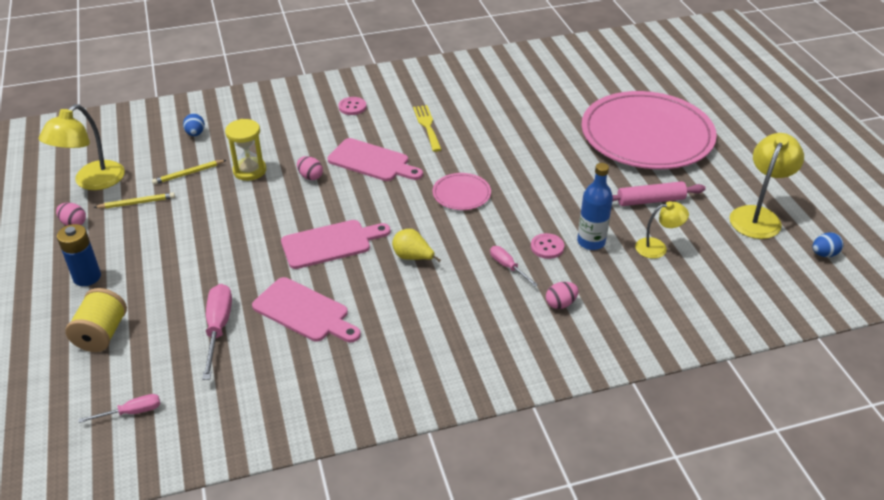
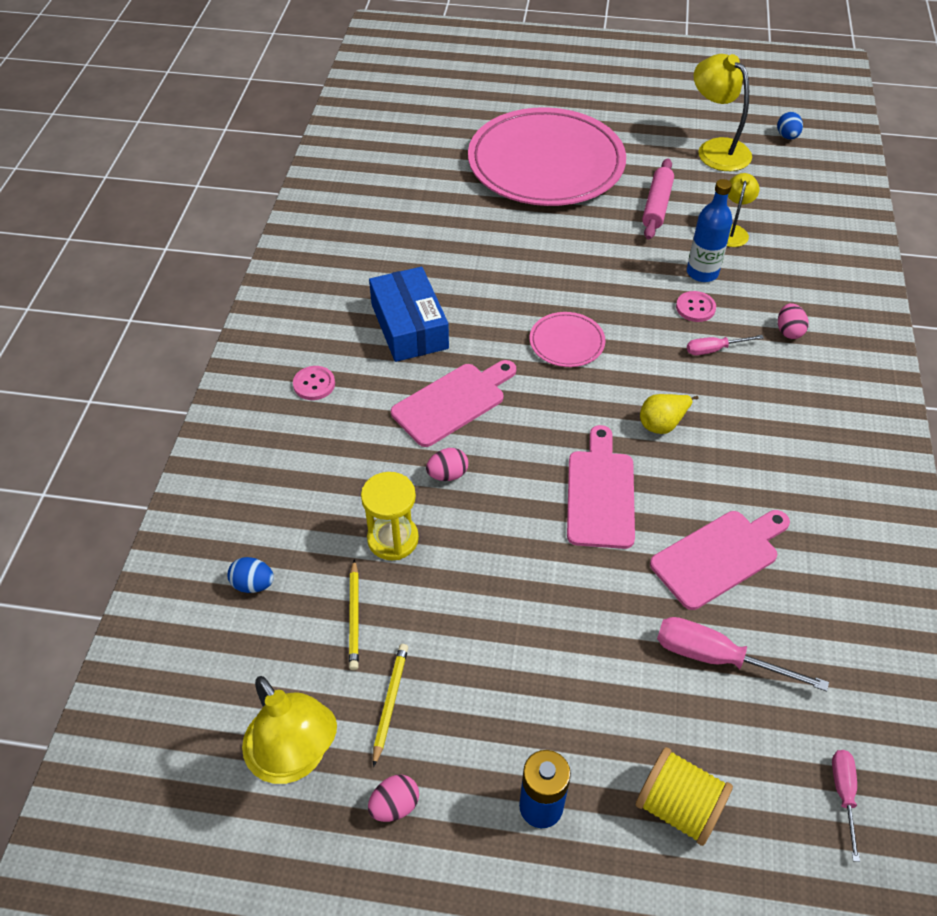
camera: 65 degrees left, 10 degrees up
yellow fork [413,105,442,152] -> blue box [369,267,449,362]

